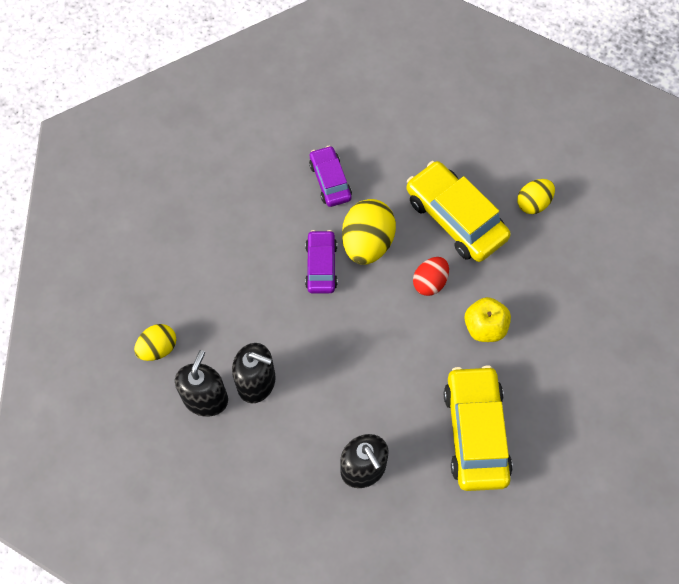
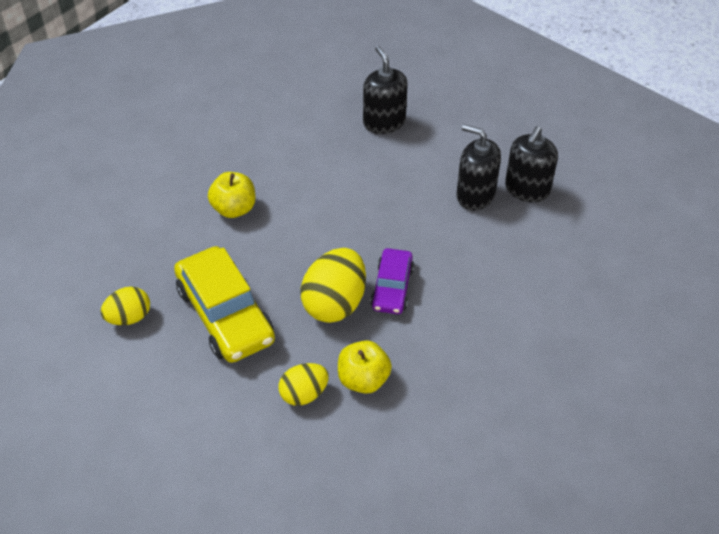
camera: 170 degrees left, 15 degrees down
yellow egg [134,324,176,361] -> yellow egg moved to [279,363,329,406]
purple car [309,146,352,207] -> yellow apple [338,340,392,394]
red egg [413,257,449,296] -> none
yellow car [444,365,513,491] -> none

